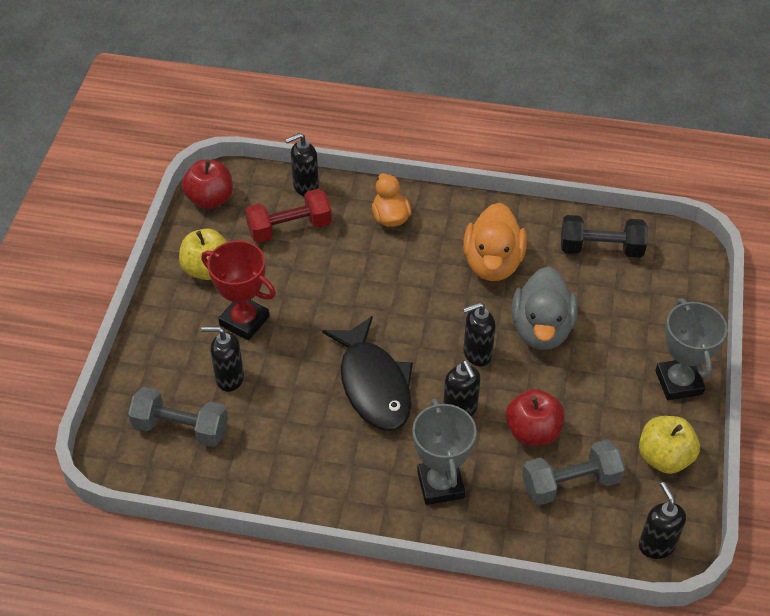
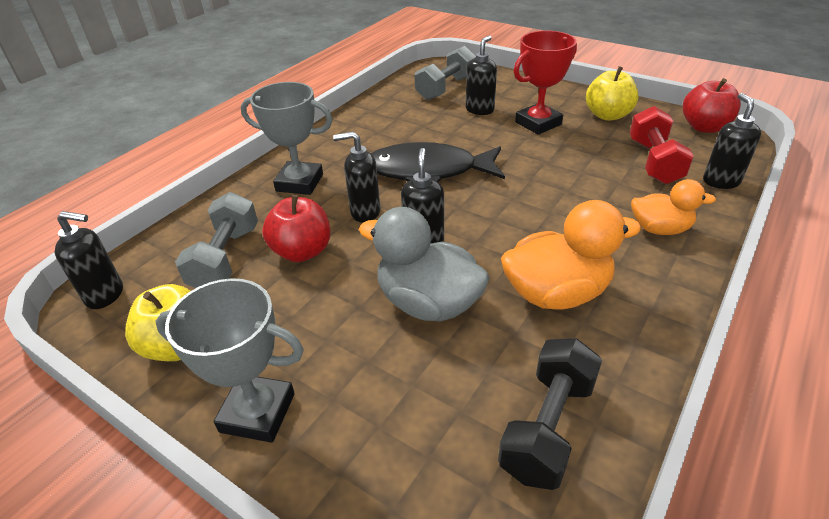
camera: 115 degrees right, 10 degrees down
orange duck [463,203,527,281] -> orange duck turned 135 degrees clockwise [501,200,641,310]

